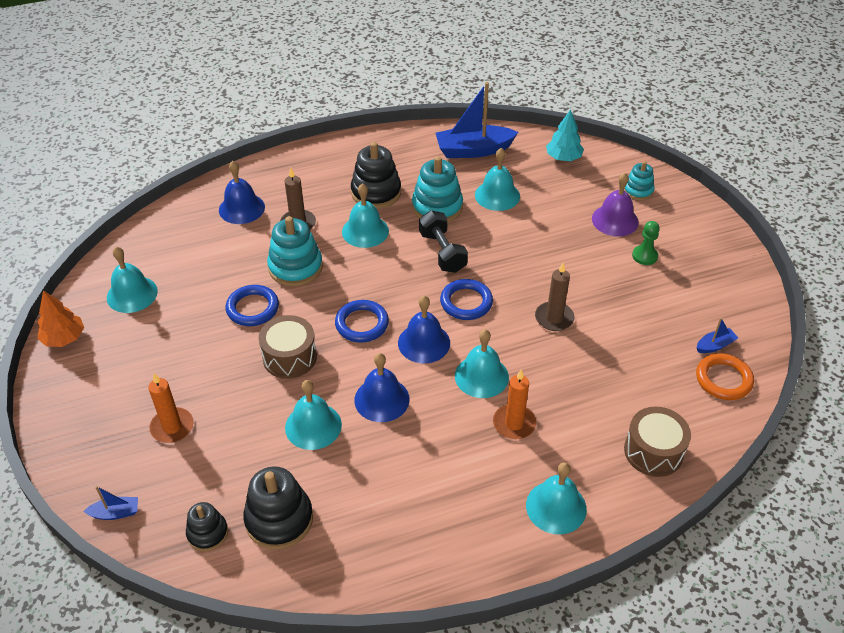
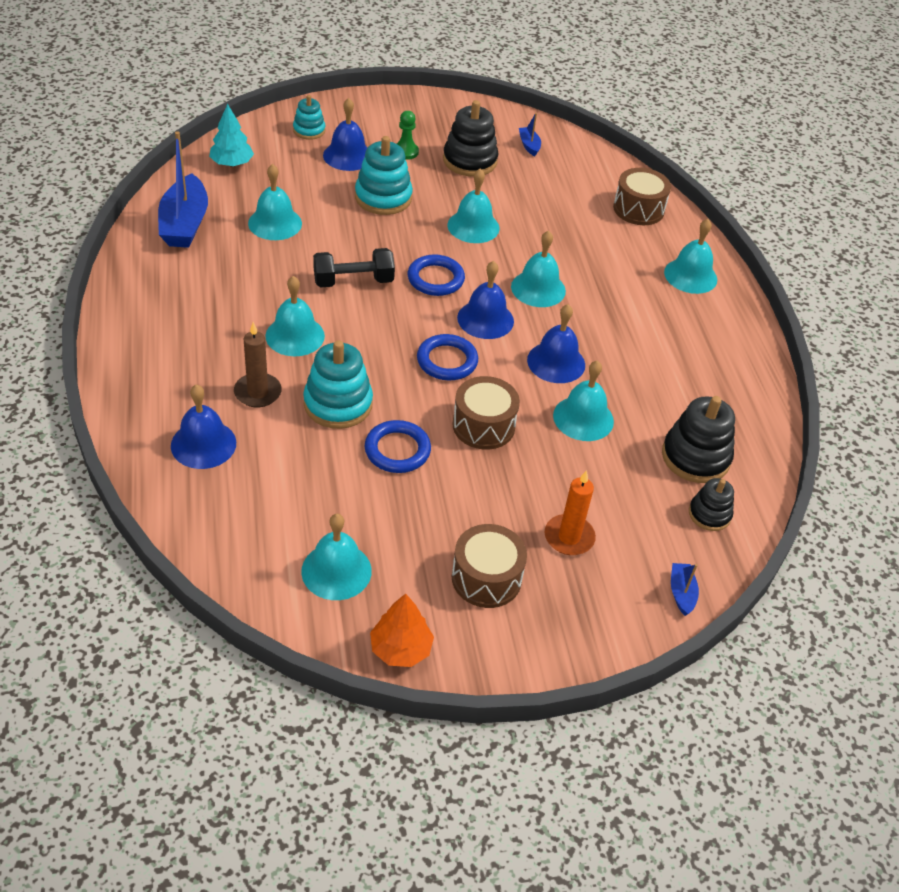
camera: 85 degrees left, 0 degrees up
black stacking toy [351,142,401,209] -> black stacking toy moved to [443,100,498,177]
turquoise stacking toy [412,156,463,222] -> turquoise stacking toy moved to [355,136,413,215]
orange candle [493,370,536,439] -> none
brown candle [535,263,575,331] -> turquoise bell [447,169,500,243]
purple bell [592,173,639,237] -> blue bell [323,98,367,171]
orange ring [696,353,754,400] -> none
none -> brown drum [452,524,527,608]

